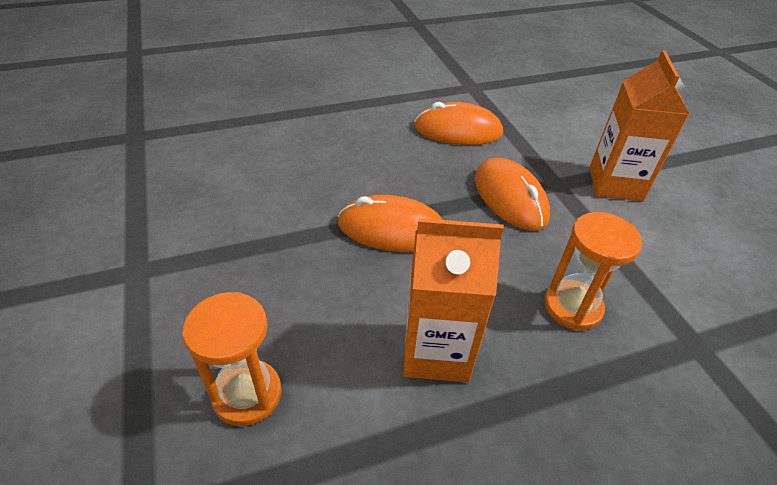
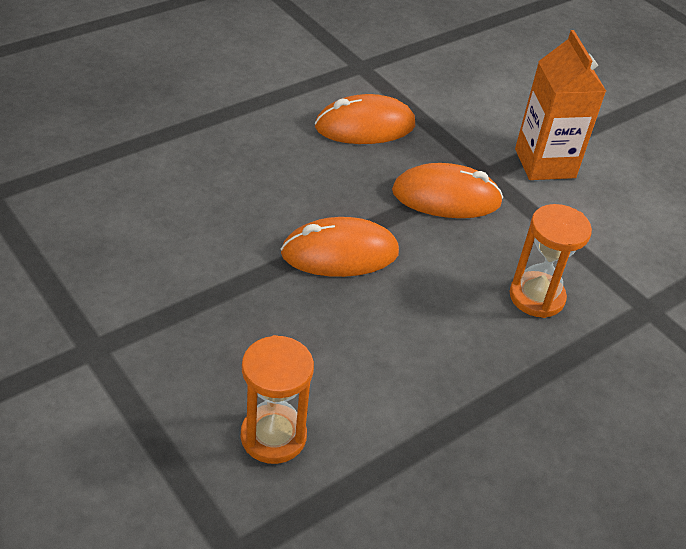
camera: 20 degrees left, 0 degrees up
orange carton [403,218,504,382] -> none
orange mouse [475,158,550,231] -> orange mouse turned 45 degrees counterclockwise [392,163,503,218]

